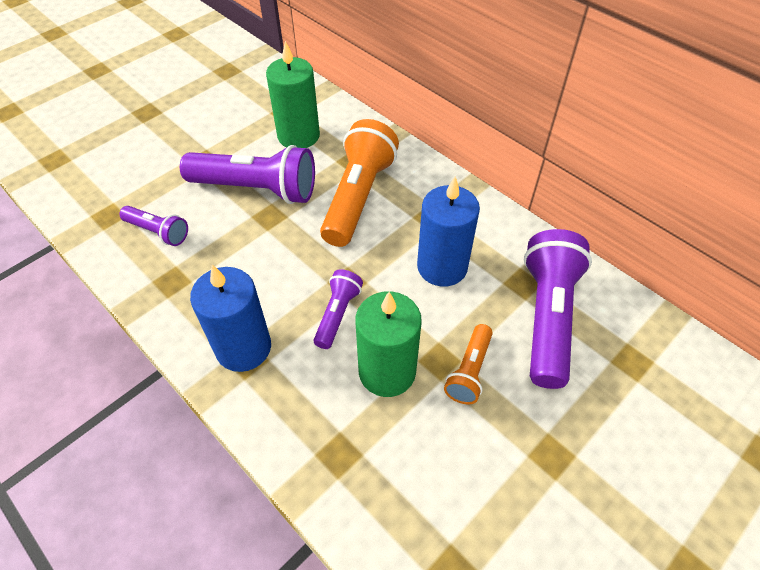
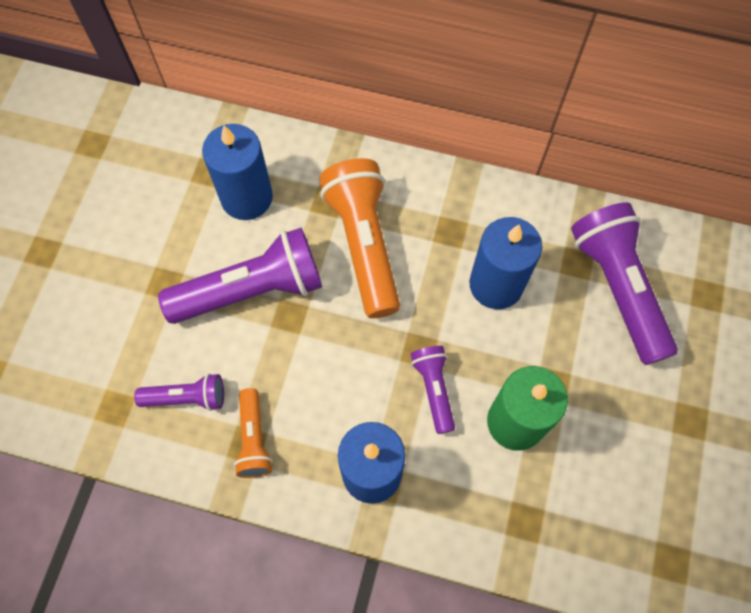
camera: 30 degrees left, 15 degrees up
green candle [266,41,320,148] -> blue candle [202,124,273,220]
orange flashlight [444,324,493,404] -> orange flashlight moved to [234,388,273,478]

